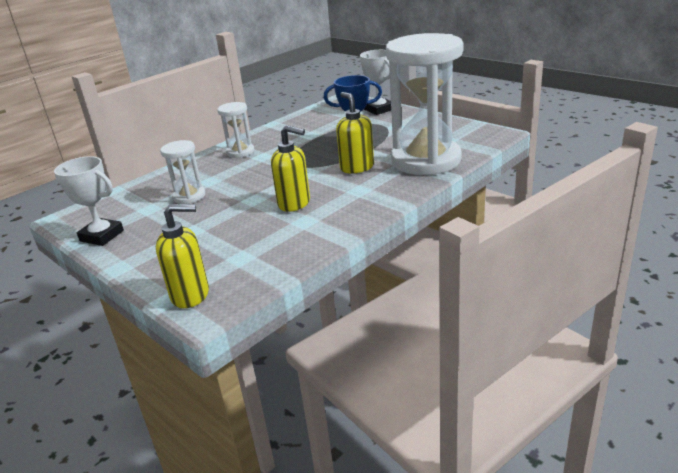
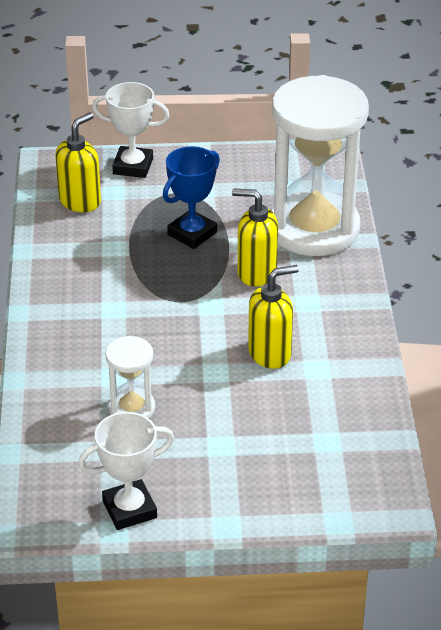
camera: 50 degrees left, 10 degrees up
yellow soap dispenser [156,204,209,308] -> yellow soap dispenser moved to [55,112,101,212]
white hourglass [217,102,254,158] -> none

